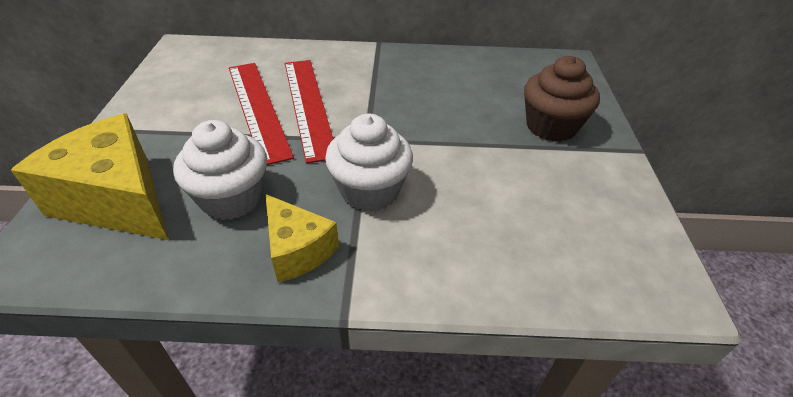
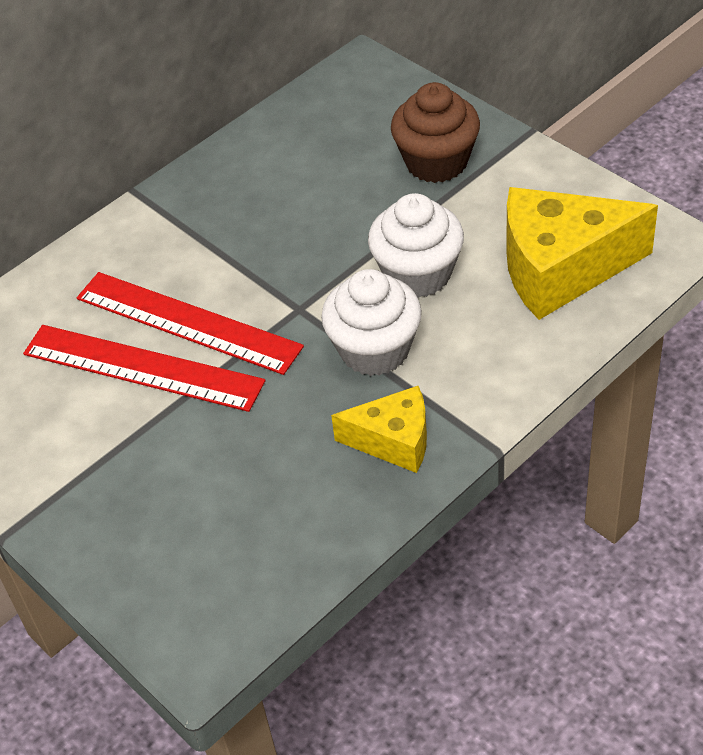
camera: 40 degrees left, 5 degrees up
yellow cheese [11,113,168,240] -> yellow cheese moved to [506,187,658,320]
white cupcake [173,120,267,220] -> white cupcake moved to [368,193,464,298]

